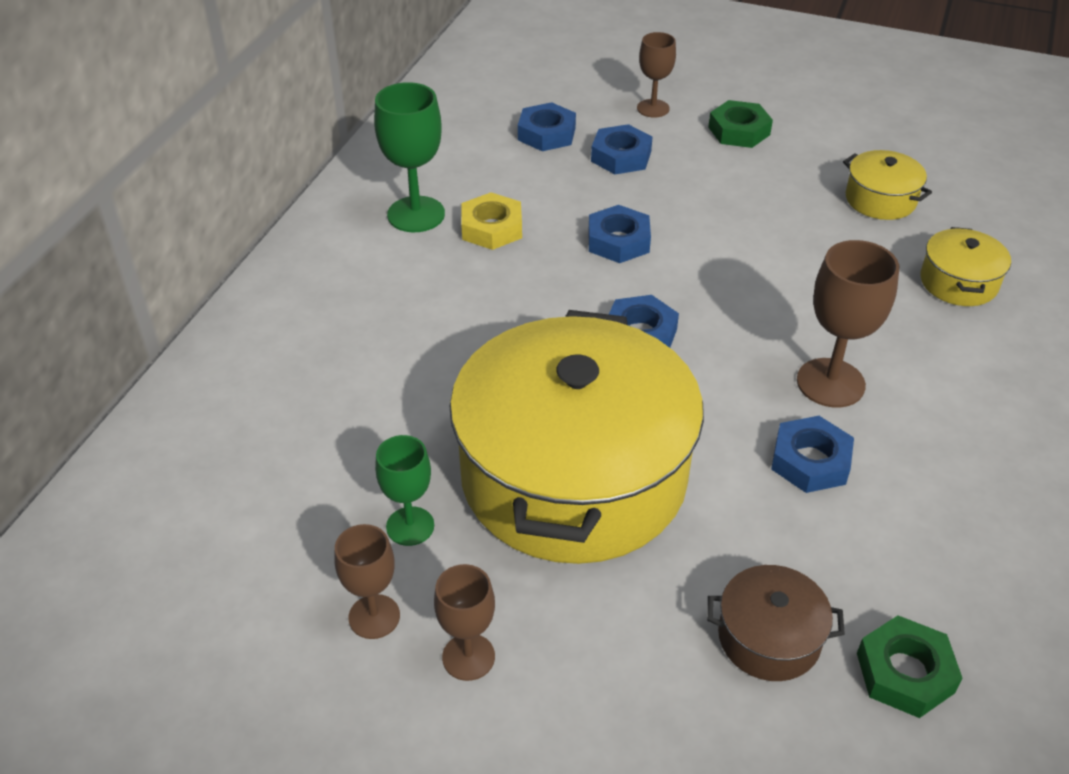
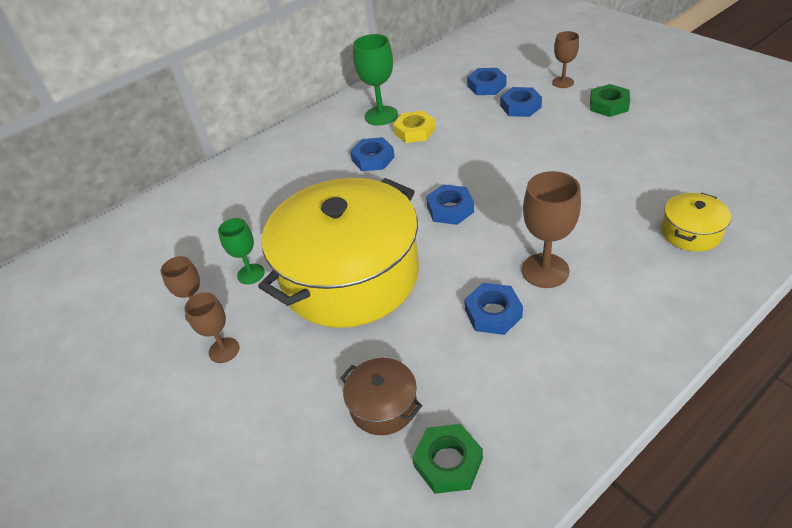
camera: 35 degrees right, 0 degrees up
blue nut [589,205,651,263] -> blue nut moved to [350,137,395,171]
yellow pot [843,150,932,220] -> none

